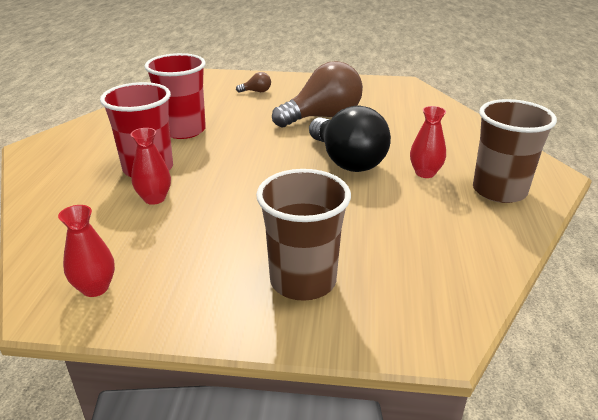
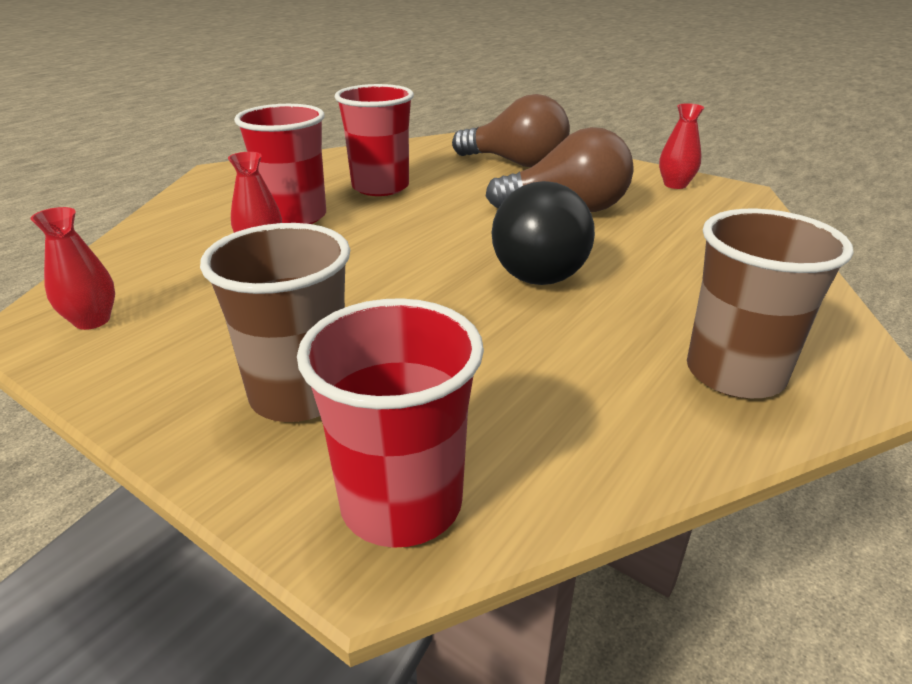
camera: 30 degrees right, 0 degrees up
brown light bulb [236,72,271,93] -> brown light bulb [452,94,570,167], size x2.46
red vase [410,106,446,178] -> red vase moved to [659,103,704,189]
none -> red cup [297,298,484,548]

